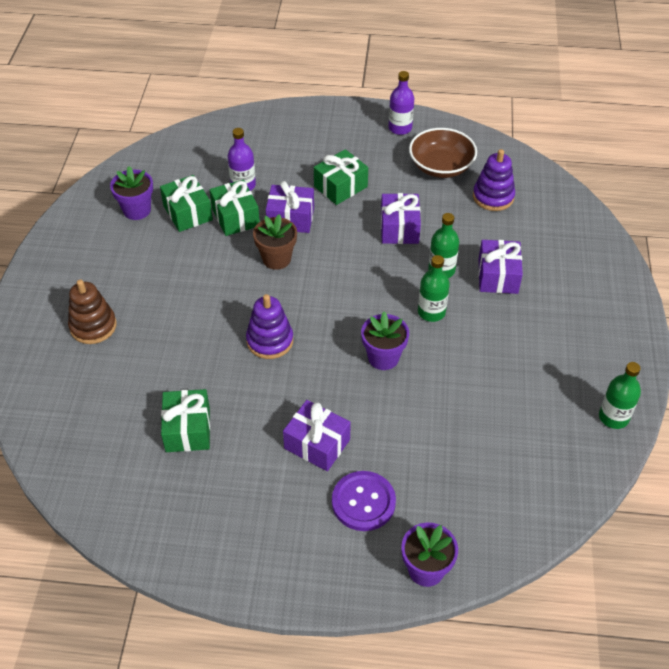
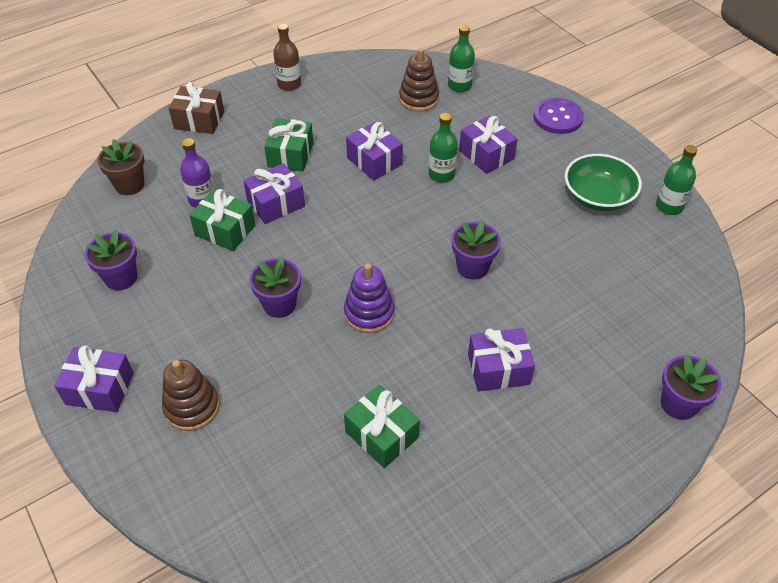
camera: 40 degrees left, 0 degrees up
green gift [160,175,213,232] -> none
brown flower pot [253,214,297,270] -> brown flower pot moved to [97,139,144,195]
purple button [332,471,396,531] -> purple button moved to [533,98,584,134]
purple bottle [388,71,414,135] -> brown bottle [273,24,301,91]
brown bowl [409,128,477,178] -> none
green bottle [418,255,450,322] -> green bottle moved to [448,25,475,92]
purple stacking toy [473,149,515,211] -> brown stacking toy [399,48,439,112]
none -> purple gift [54,345,134,412]
none -> brown gift [169,82,224,134]
none -> purple flower pot [250,257,301,318]
none -> green bowl [565,154,642,211]

